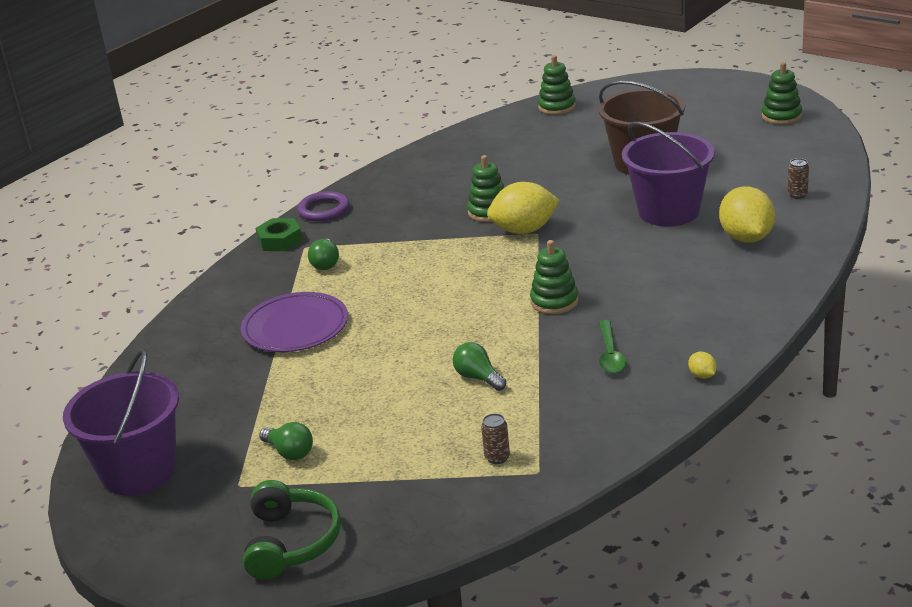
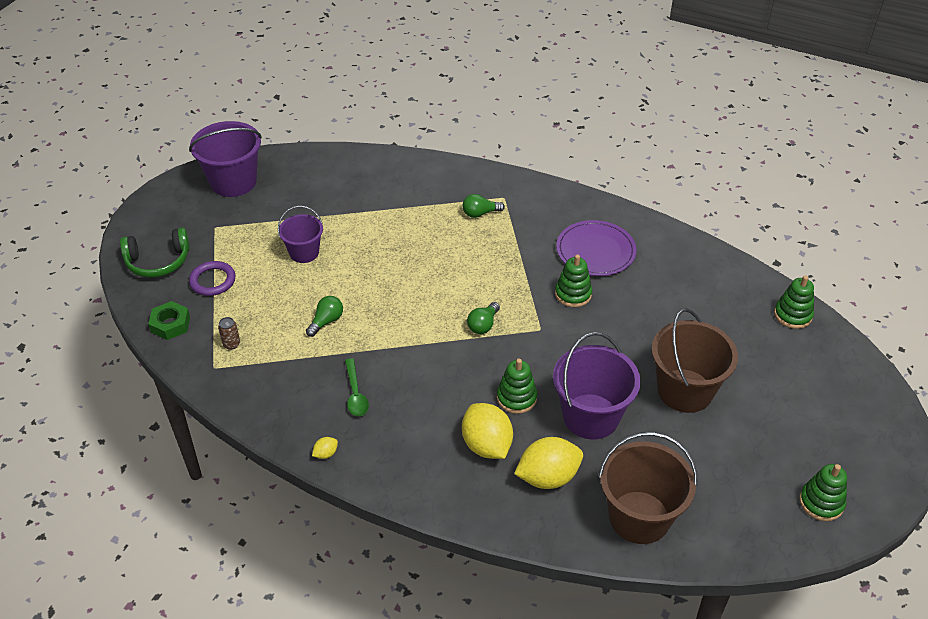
camera: 75 degrees right, 15 degrees up
purple plate [241,292,348,352] -> purple plate moved to [556,220,637,276]
green nut [255,218,302,251] -> green nut moved to [148,301,190,340]
green light bulb [259,422,313,460] -> green light bulb moved to [467,302,500,334]
purple ring [297,191,350,221] -> purple ring moved to [189,261,236,296]
yellow lemon [487,182,559,234] -> yellow lemon moved to [462,403,513,459]
green stacking toy [530,240,579,314] -> green stacking toy moved to [497,359,537,414]
green spoon [599,320,627,373] -> green spoon turned 90 degrees counterclockwise [345,358,369,416]
brown can [787,158,809,199] -> brown bucket [599,432,697,544]
none -> purple bucket [278,206,323,263]

